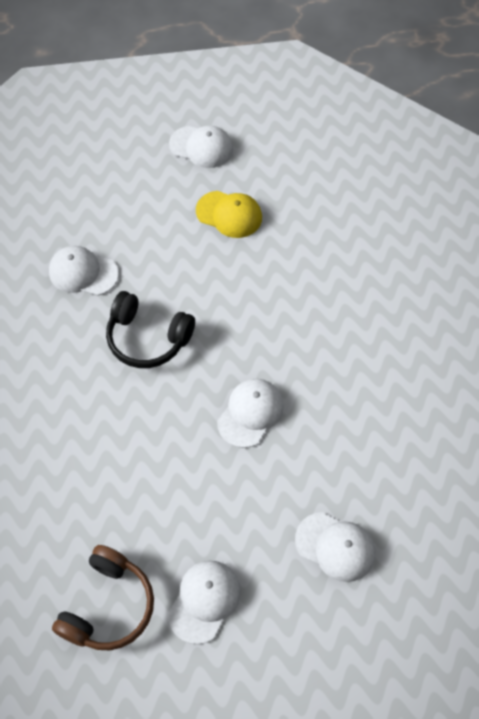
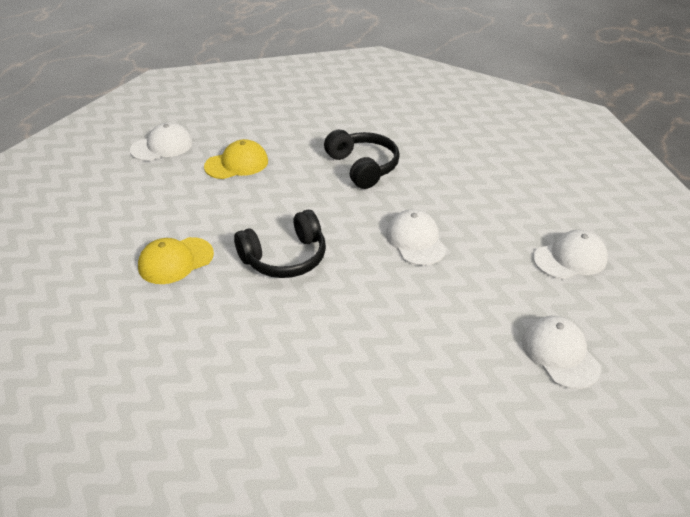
camera: 50 degrees left, 20 degrees down
white cap [49,246,119,296] -> yellow cap [138,237,214,284]
brown headphones [52,545,154,650] -> none
none -> black headphones [324,130,400,189]

